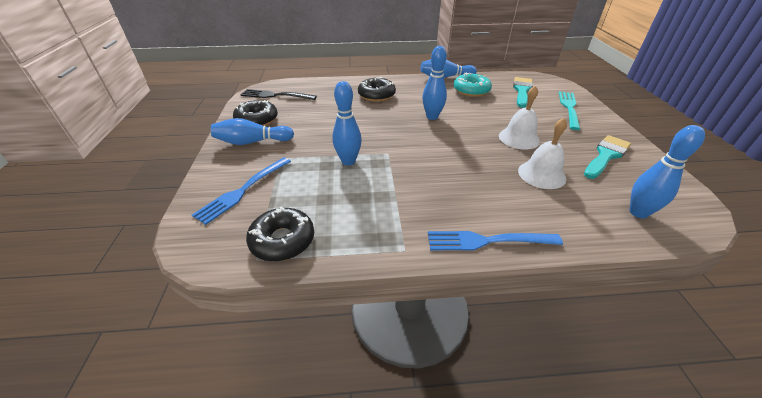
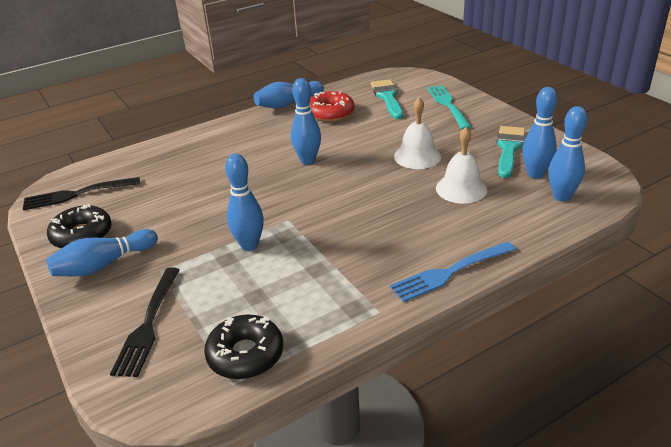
camera: 25 degrees left, 5 degrees down
blue fork [192,157,291,225] -> black fork [110,267,180,377]
black donut [358,77,396,102] -> none
turquoise donut [454,73,492,97] -> red donut [310,91,354,122]
none -> blue bowling pin [522,87,557,179]

